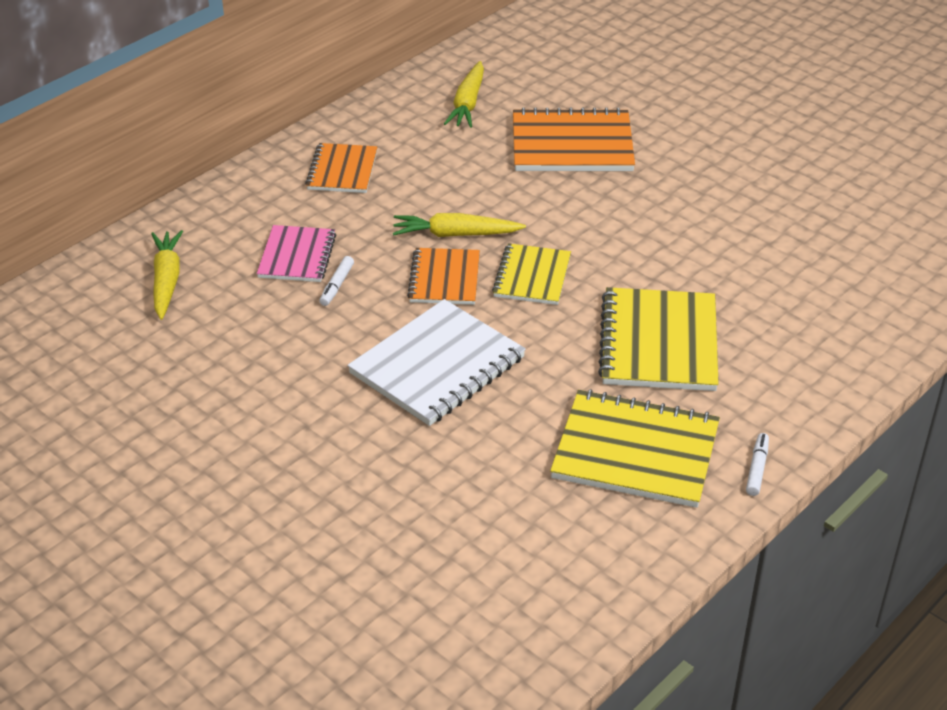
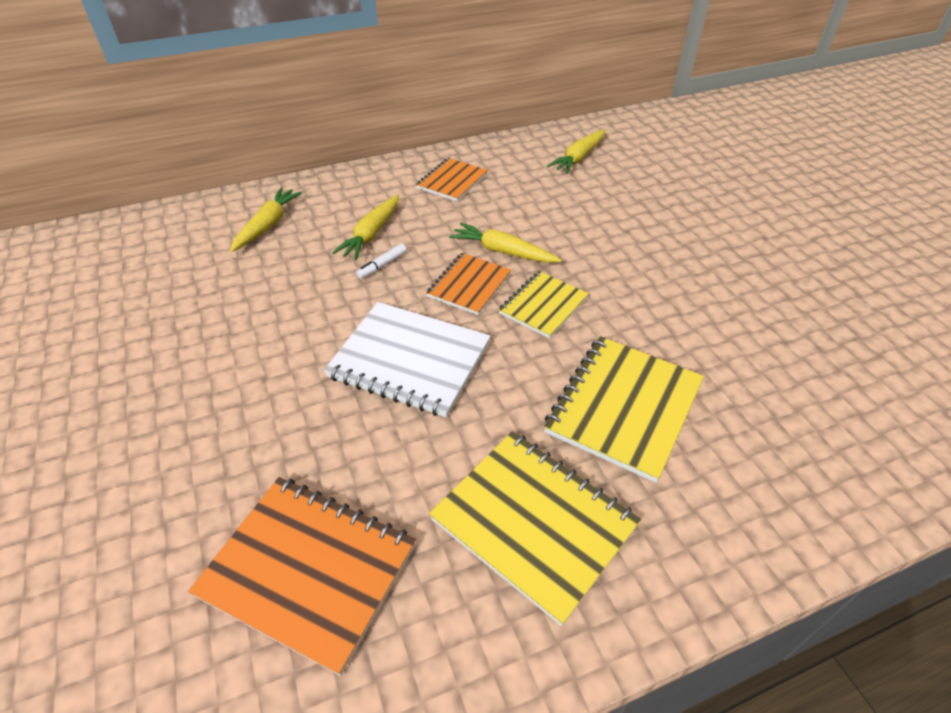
camera: 25 degrees right, 5 degrees up
pink notebook [257,225,336,282] -> yellow carrot [332,195,399,260]
white notebook [347,299,526,426] -> white notebook turned 45 degrees clockwise [324,302,491,417]
orange notebook [513,107,635,171] -> orange notebook moved to [188,477,416,676]
white marker [746,433,769,496] -> none

